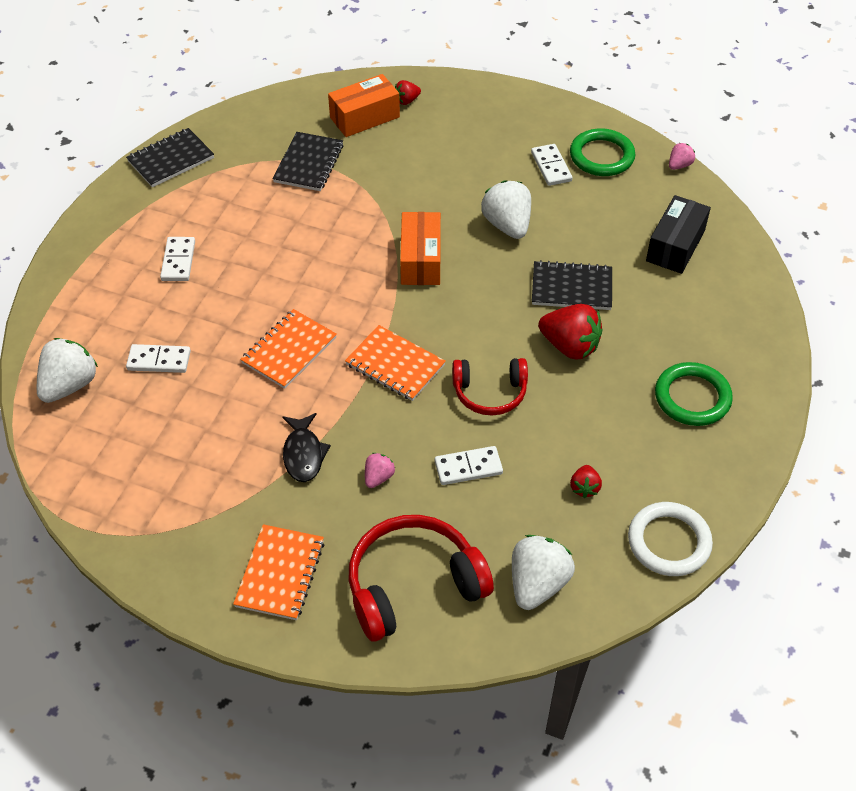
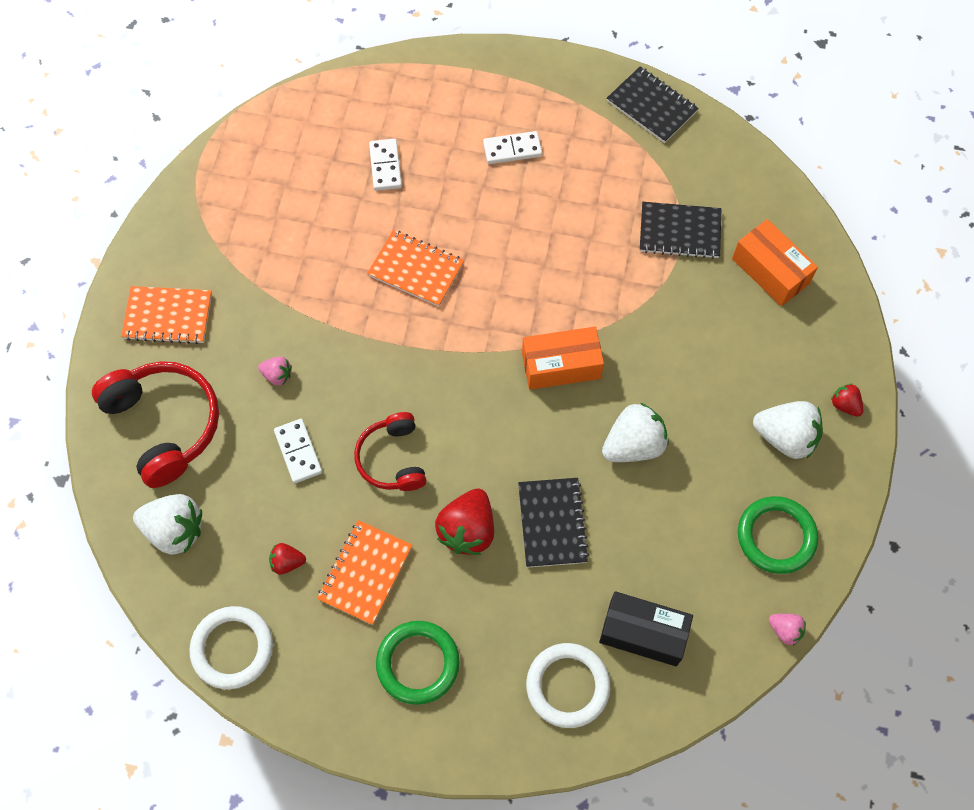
camera: 80 degrees right, 15 degrees up
white strawberry [37,338,98,403] -> white strawberry moved to [753,401,823,459]
black fish [282,413,331,482] -> none
orange notebook [345,325,446,401] -> orange notebook moved to [317,520,413,625]
red strawberry [395,80,421,105] -> red strawberry moved to [831,384,863,417]
white domino [531,144,573,186] -> none
none -> white ring [526,643,610,728]

